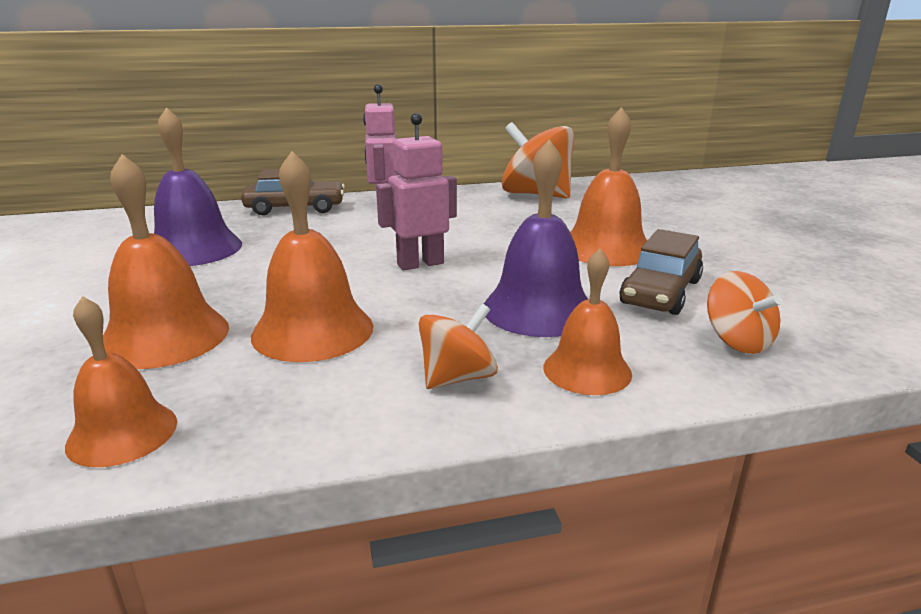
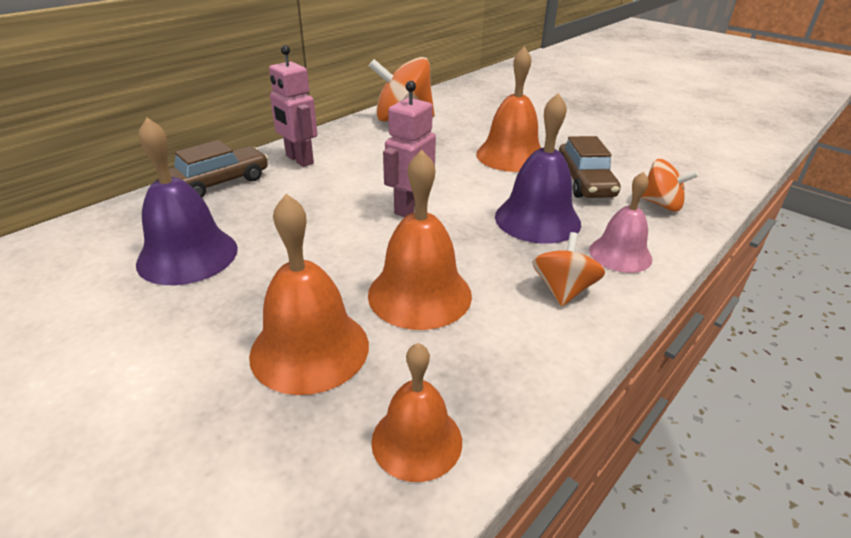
camera: 35 degrees left, 10 degrees up
orange bell [543,248,632,395] -> pink bell [589,172,653,273]

